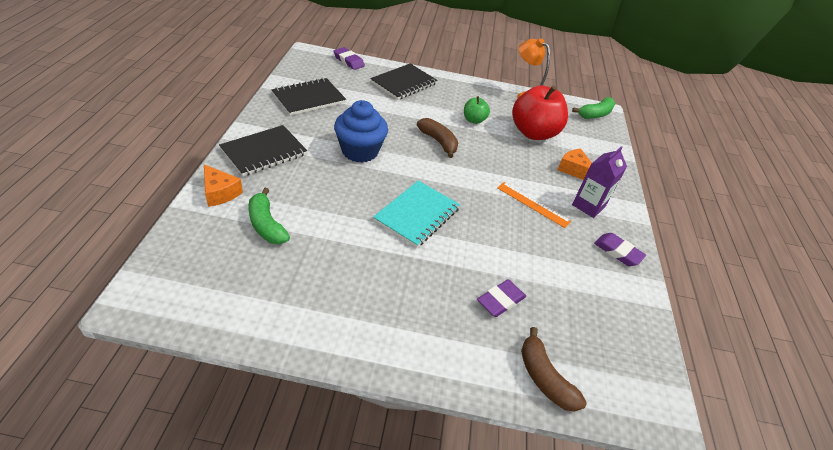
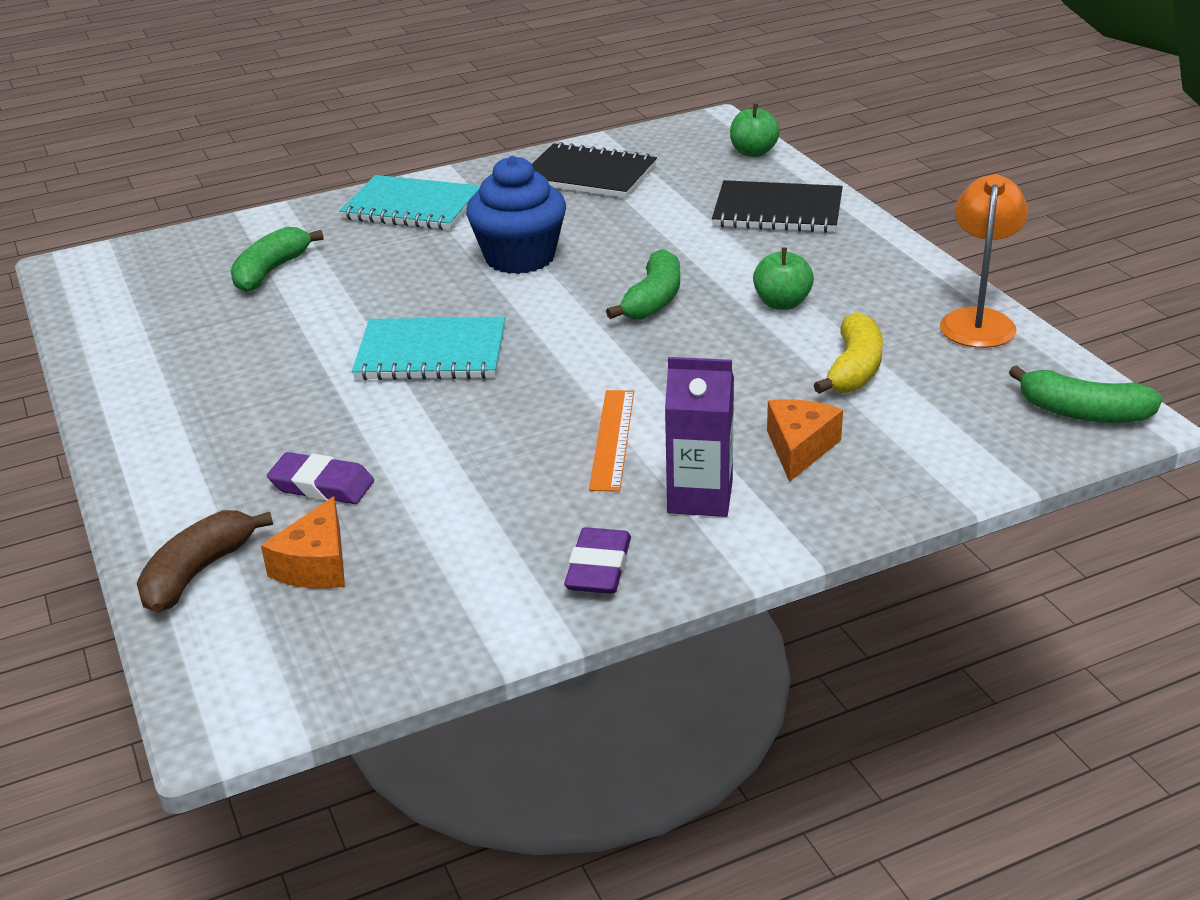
camera: 65 degrees right, 10 degrees down
orange cheese [204,164,243,207] -> orange cheese moved to [261,496,345,589]
black notebook [219,125,307,176] -> turquoise notebook [339,175,480,230]
purple eraser [334,47,365,70] -> green apple [730,104,780,157]
brown banana [417,118,458,158] -> green banana [606,249,680,320]
red apple [512,85,568,140] -> yellow banana [813,312,883,394]

